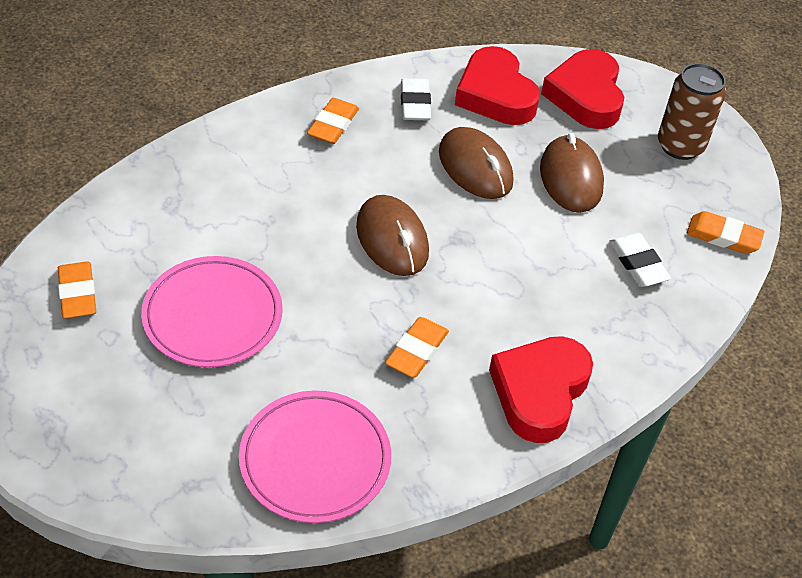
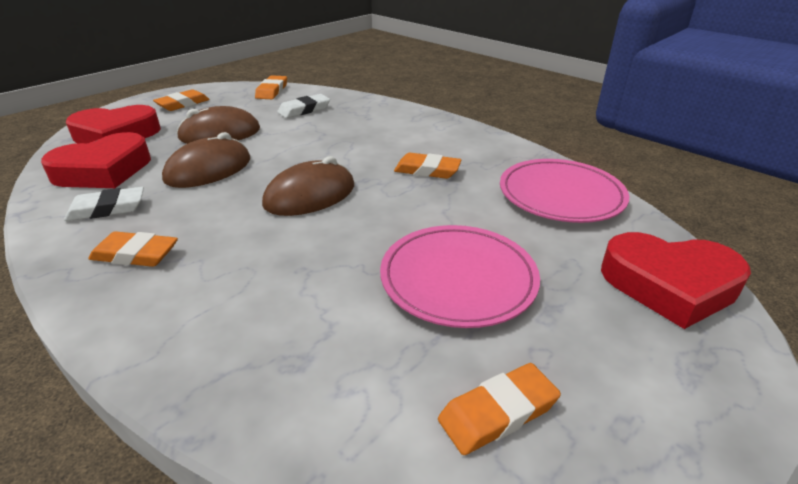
camera: 100 degrees left, 15 degrees down
red heart [489,336,593,443] -> red heart moved to [601,232,751,329]
brown can [658,63,726,160] -> orange eraser [153,89,210,111]

